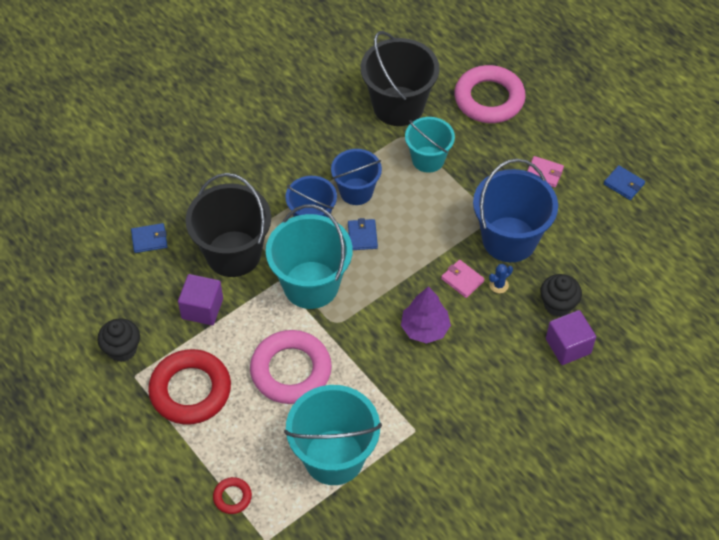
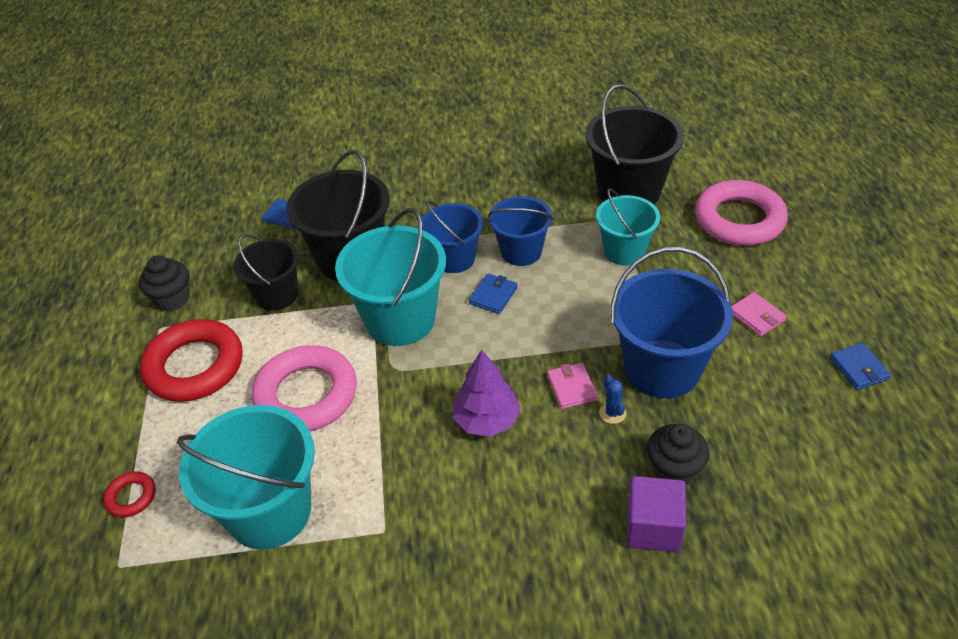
camera: 35 degrees right, 10 degrees down
purple cube [178,274,223,325] -> black bucket [233,234,299,311]
blue cactus [489,264,513,293] -> blue cactus turned 75 degrees clockwise [599,375,626,424]

